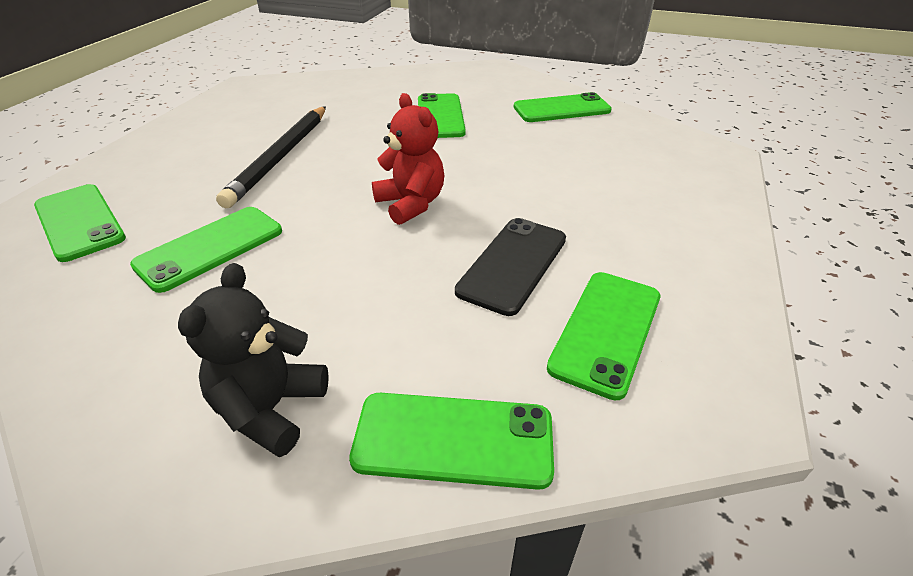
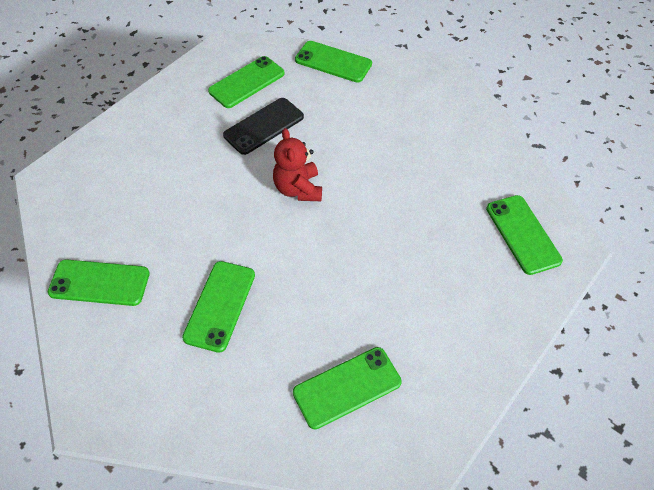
camera: 160 degrees left, 15 degrees up
green phone [130,207,282,293] -> green phone moved to [293,347,402,430]
black teddy bear [178,263,329,457] -> none
black pencil [216,106,326,208] -> none

